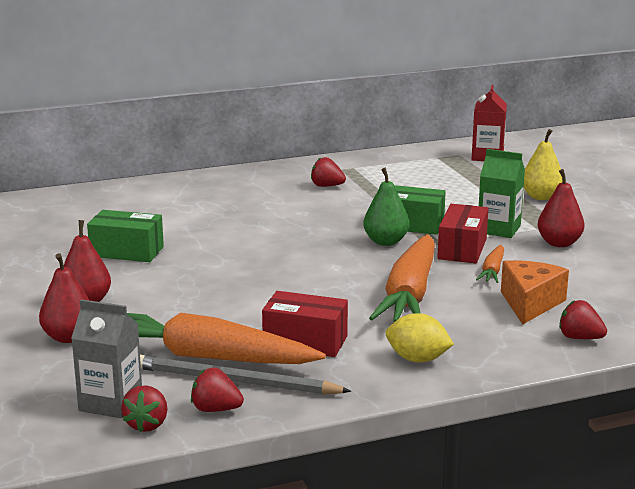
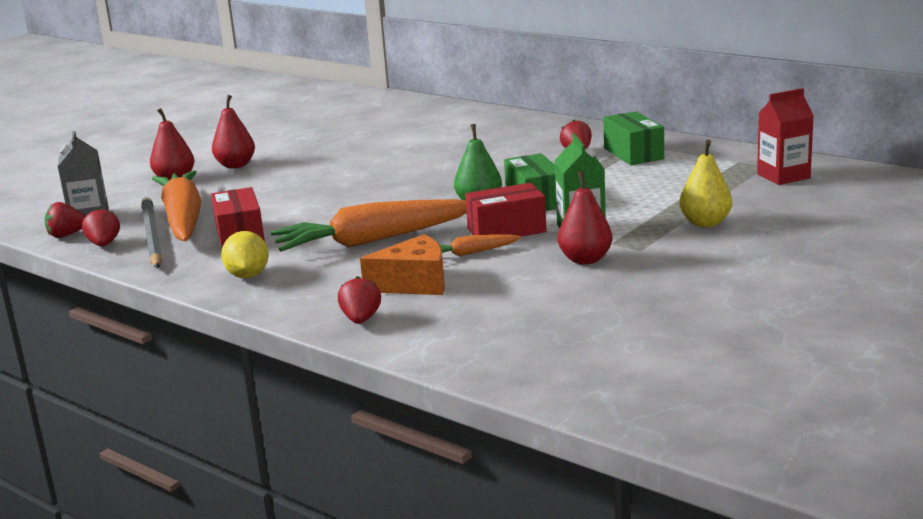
camera: 60 degrees right, 0 degrees up
green box [87,210,164,262] -> green box moved to [603,111,664,165]

